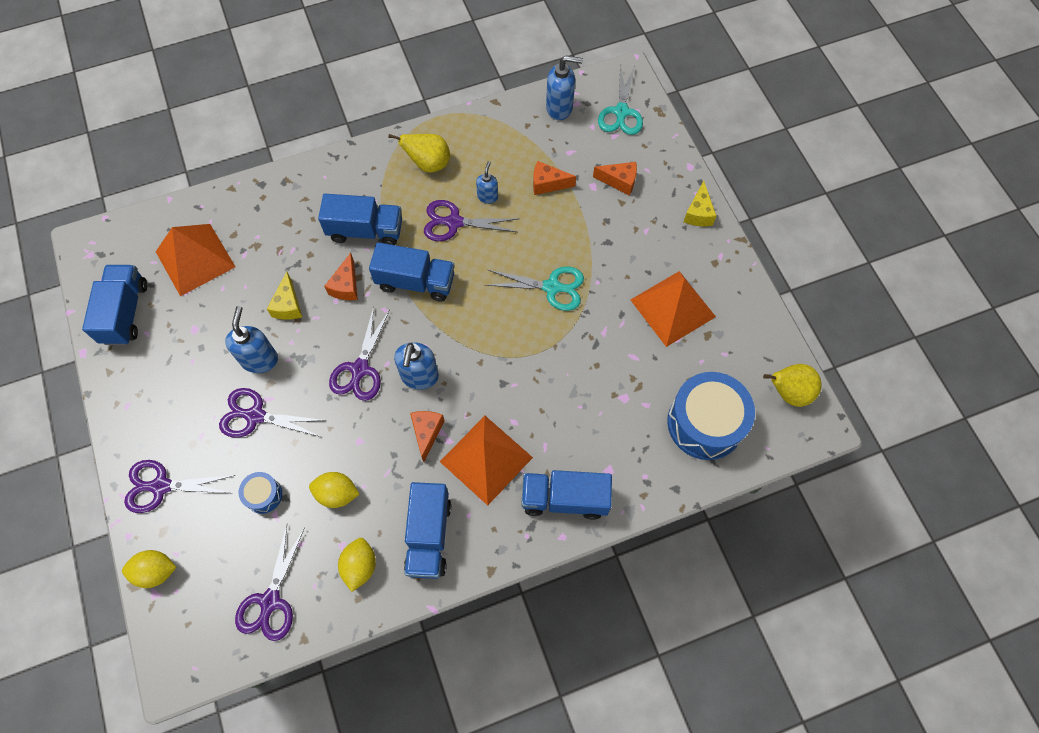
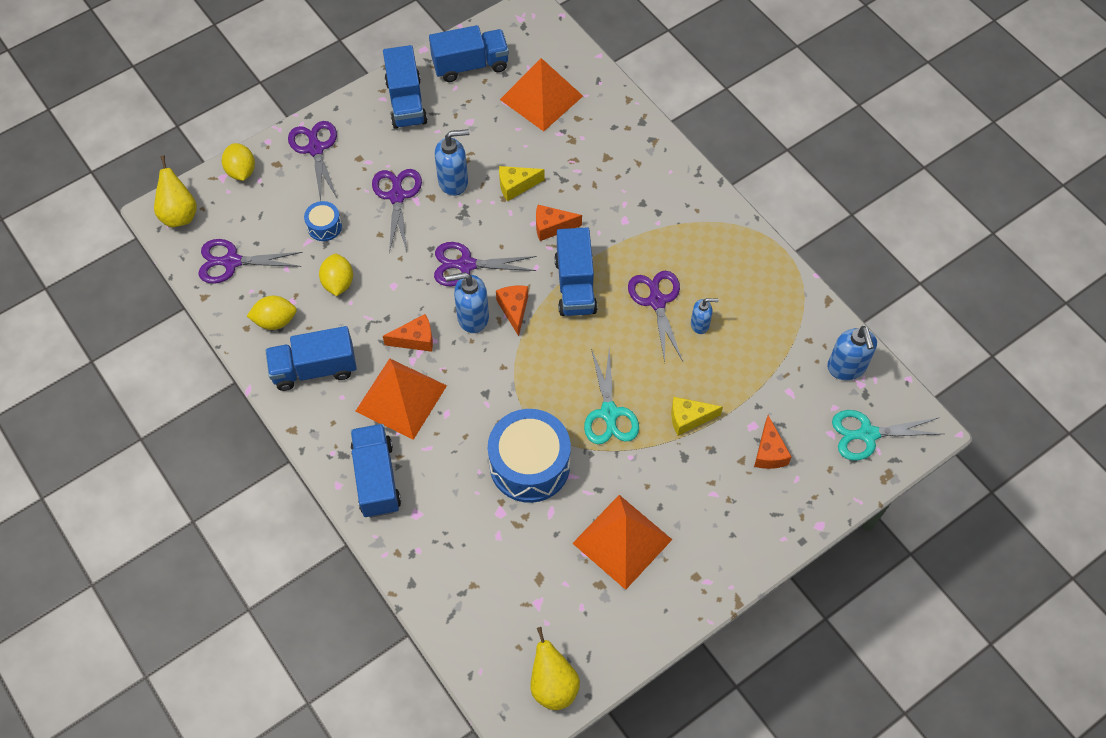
camera: 75 degrees right, 5 degrees down
blue truck [318,194,402,245] -> blue truck moved to [383,45,428,129]
yellow pear [388,134,450,172] -> yellow pear moved to [154,155,197,227]
orange cheese [533,161,576,195] -> orange cheese moved to [496,286,528,336]
blue drum [667,372,755,460] -> blue drum moved to [488,409,571,503]
yellow cheese [684,181,716,226] -> yellow cheese moved to [671,397,723,436]

